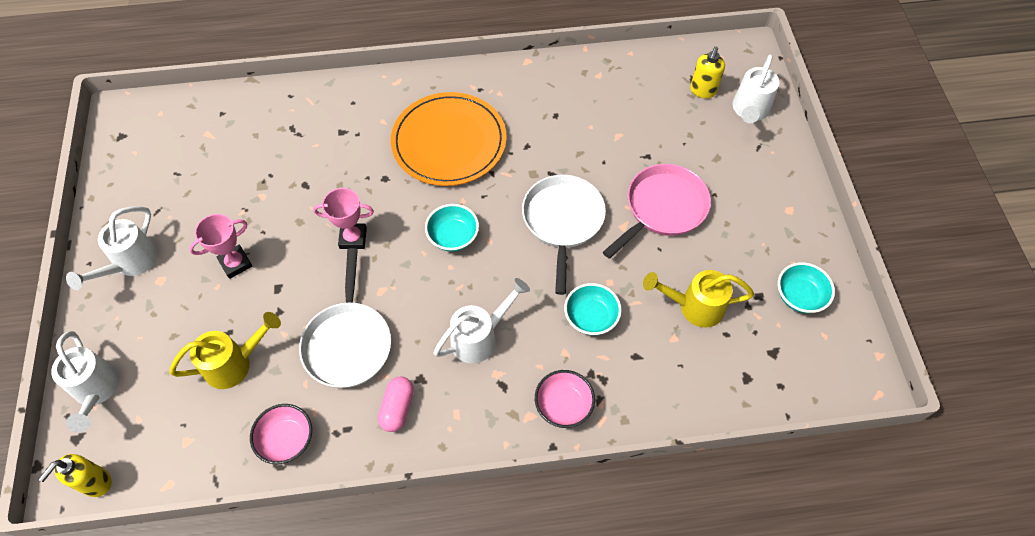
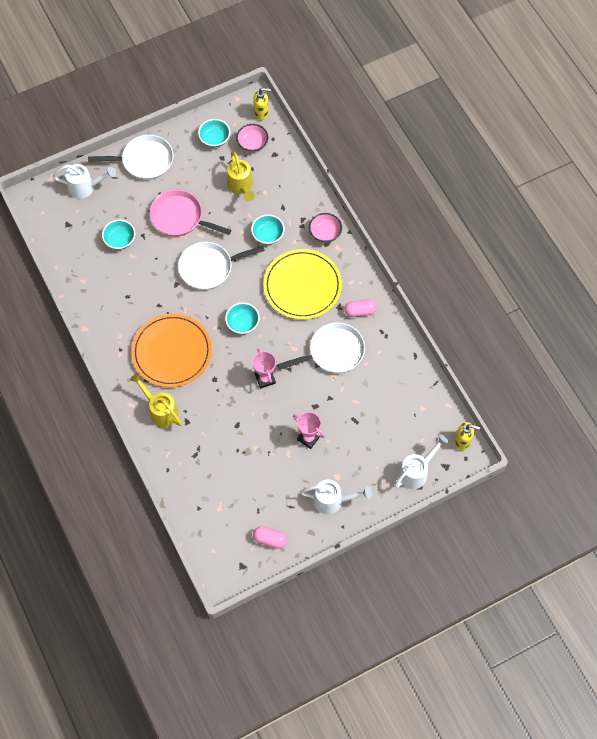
camera: 110 degrees left, 5 degrees up
yellow watering can [169,312,281,389] -> yellow watering can moved to [130,373,182,427]
pink bowl [250,404,312,464] -> pink bowl moved to [236,124,269,152]
white watering can [434,278,530,363] -> yellow plate [263,249,342,320]
yellow soap dispenser [690,46,725,98] -> yellow soap dispenser moved to [253,88,271,120]
none -> white pan [88,135,174,180]
none -> turquoise bowl [102,219,135,250]
none -> pink capsule [253,526,287,549]

